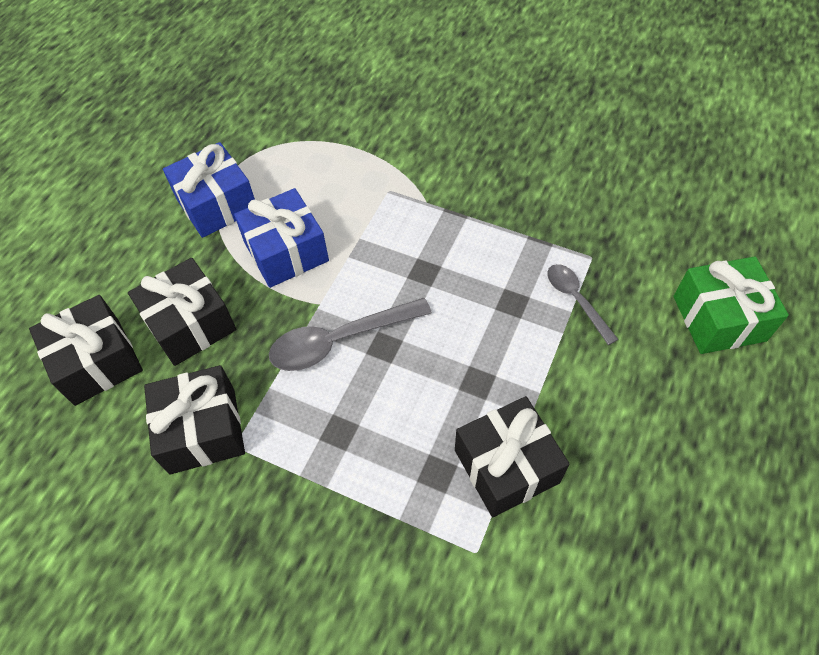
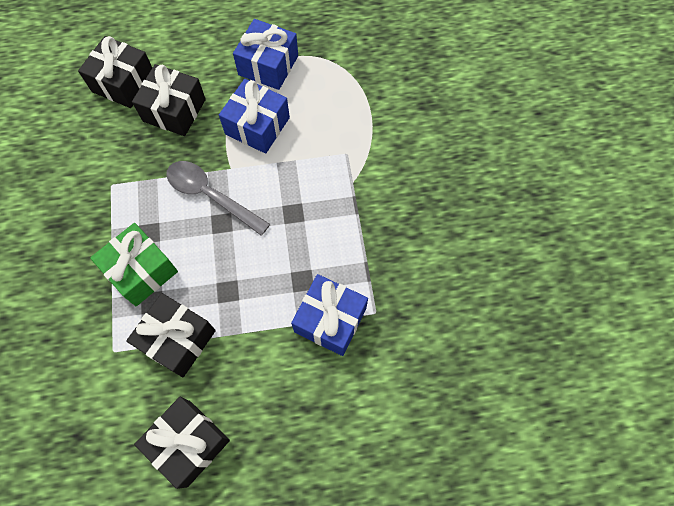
camera: 55 degrees right, 10 degrees up
black gift [144,365,245,474] -> black gift moved to [134,397,230,489]
grey spoon [547,264,618,345] -> blue gift [291,274,368,356]
green gift [673,256,789,354] -> green gift moved to [90,223,178,306]

